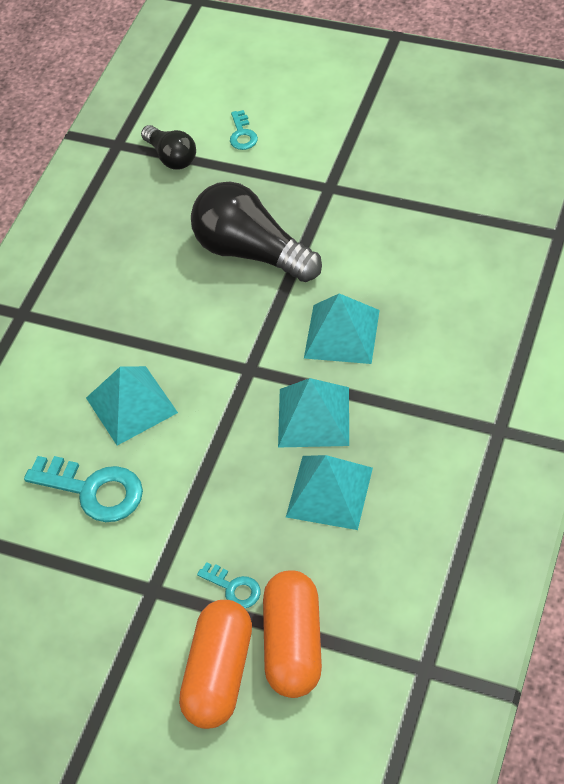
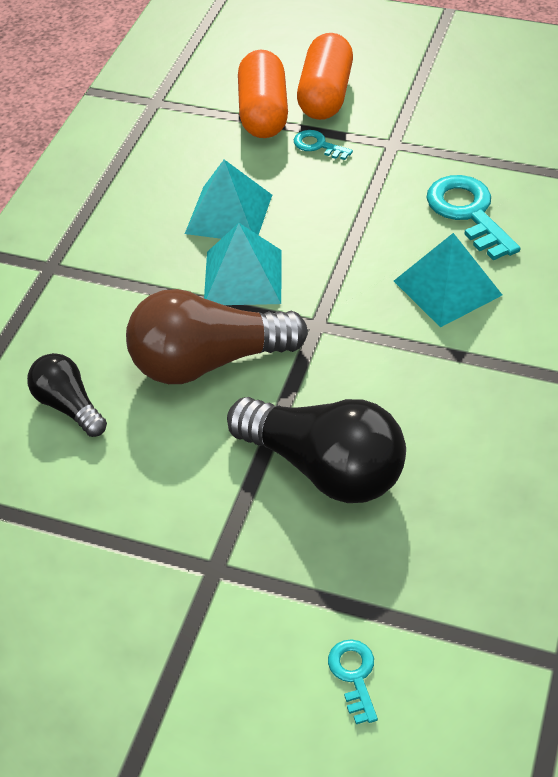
camera: 175 degrees right, 5 degrees down
turquoise key [24,456,143,522] -> turquoise key turned 45 degrees clockwise [426,175,521,260]
black light bulb [141,125,196,170] -> black light bulb moved to [27,353,107,437]
turquoise pyramid [304,293,380,364] -> brown light bulb [126,289,308,384]

